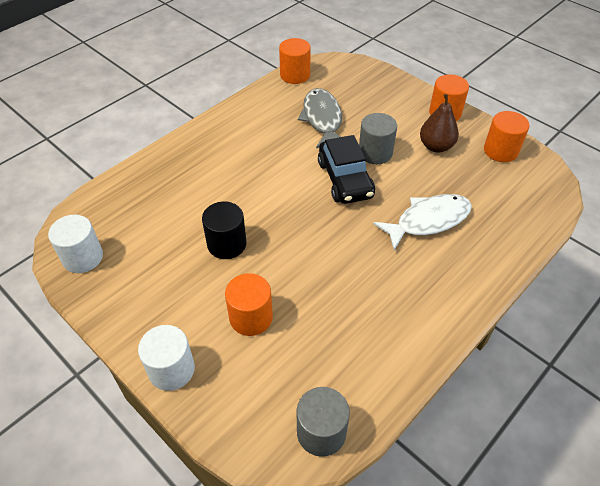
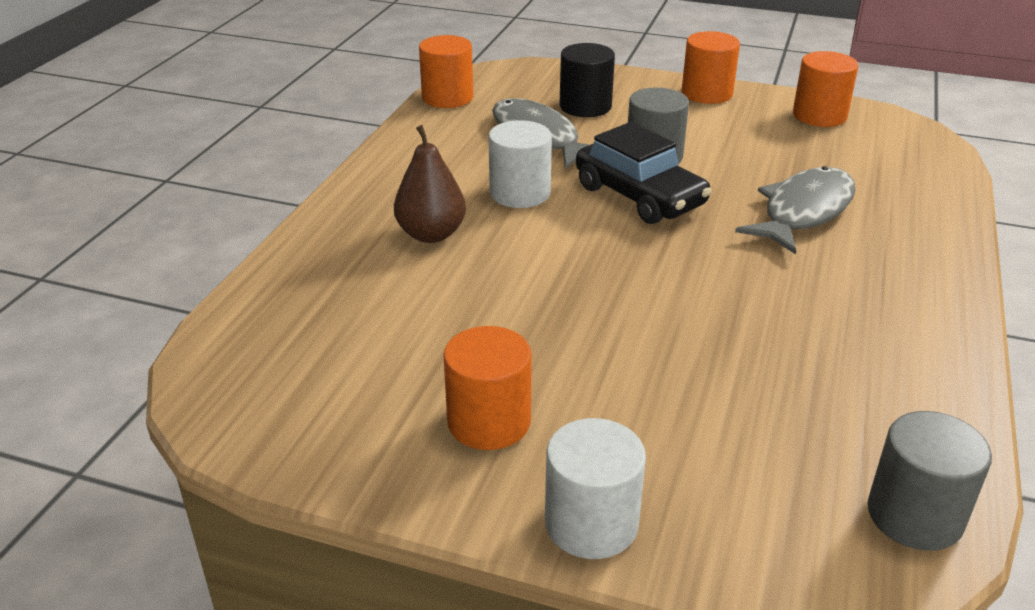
camera: 25 degrees left, 15 degrees down
white cylinder [48,215,103,273] -> white cylinder moved to [488,120,552,208]
black cylinder [202,201,247,259] -> black cylinder moved to [560,43,615,117]
orange cylinder [225,273,273,336] -> orange cylinder moved to [443,326,532,450]
white fish [373,194,472,250] -> grey fish [735,166,856,254]
brown pear [420,94,459,153] -> brown pear moved to [394,125,466,243]

